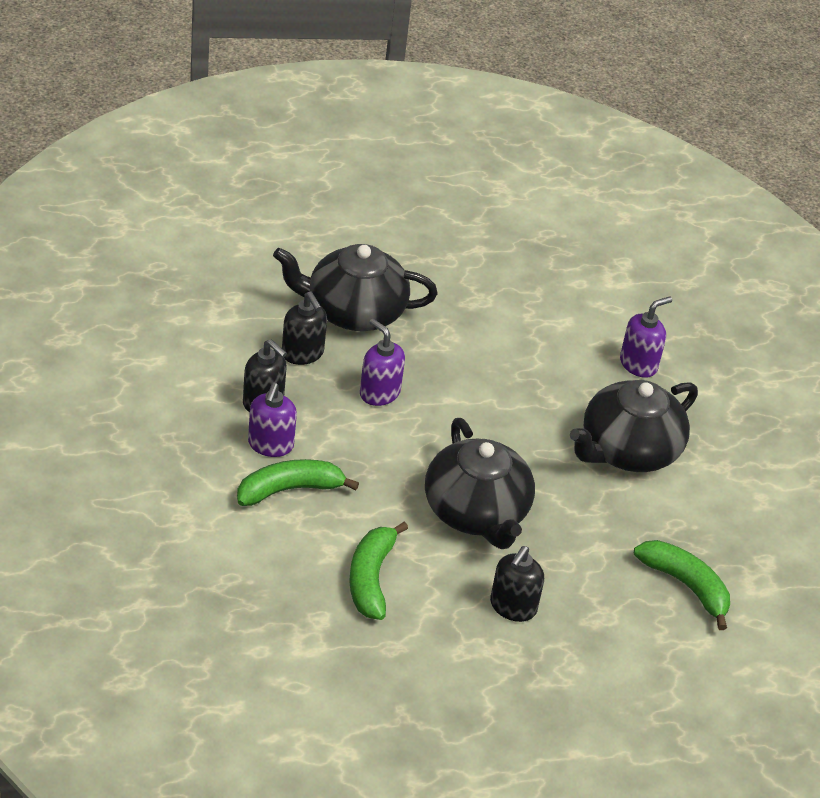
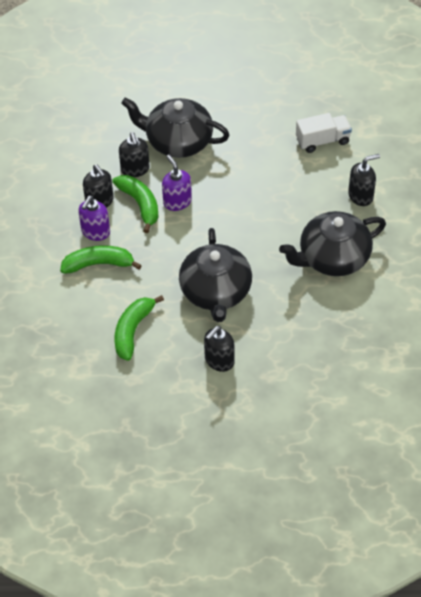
camera: 20 degrees right, 10 degrees up
purple soap dispenser [620,296,672,378] -> black soap dispenser [348,154,380,206]
green banana [634,540,730,630] -> green banana moved to [112,175,159,233]
none -> white truck [296,113,352,153]

